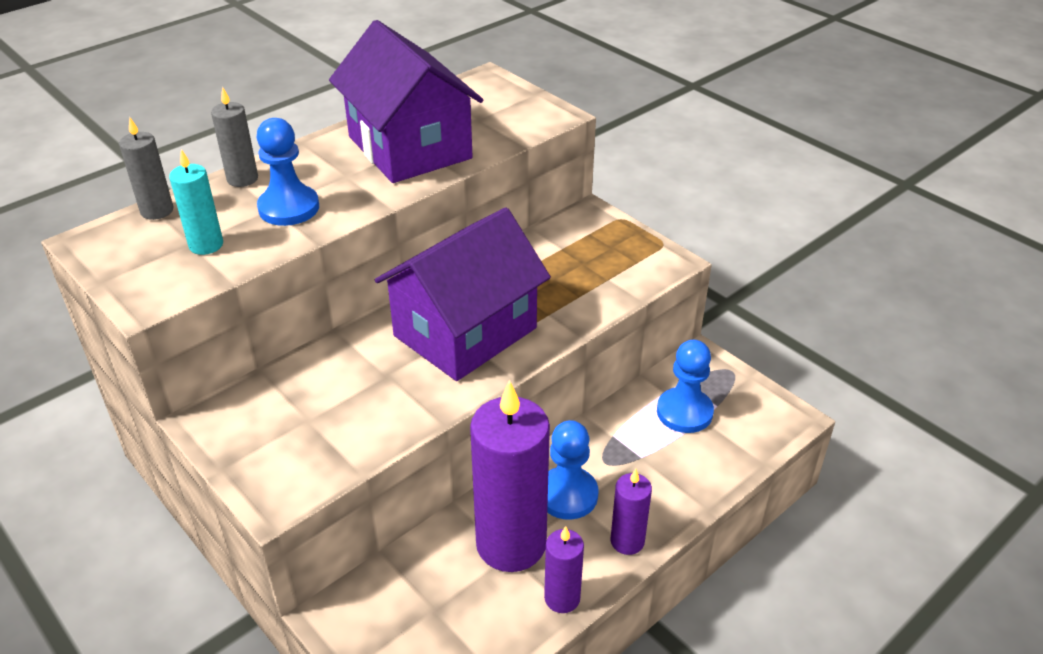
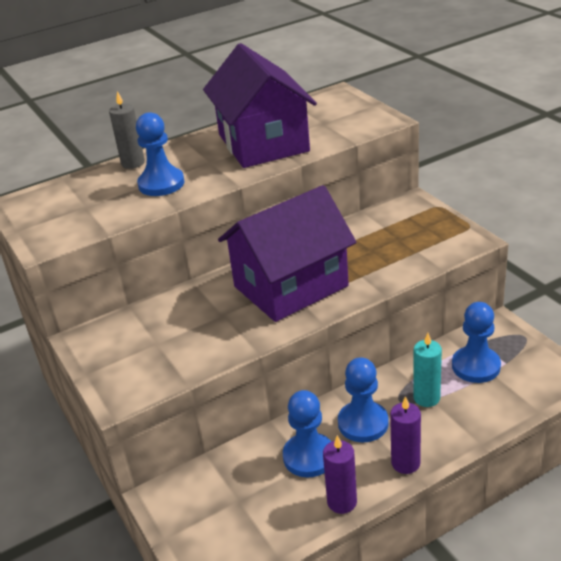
camera: 15 degrees right, 5 degrees down
grey candle [119,117,173,220] -> none
turquoise candle [169,149,223,255] -> turquoise candle moved to [413,333,442,407]
purple candle [470,380,550,572] -> blue pawn [283,390,331,478]

